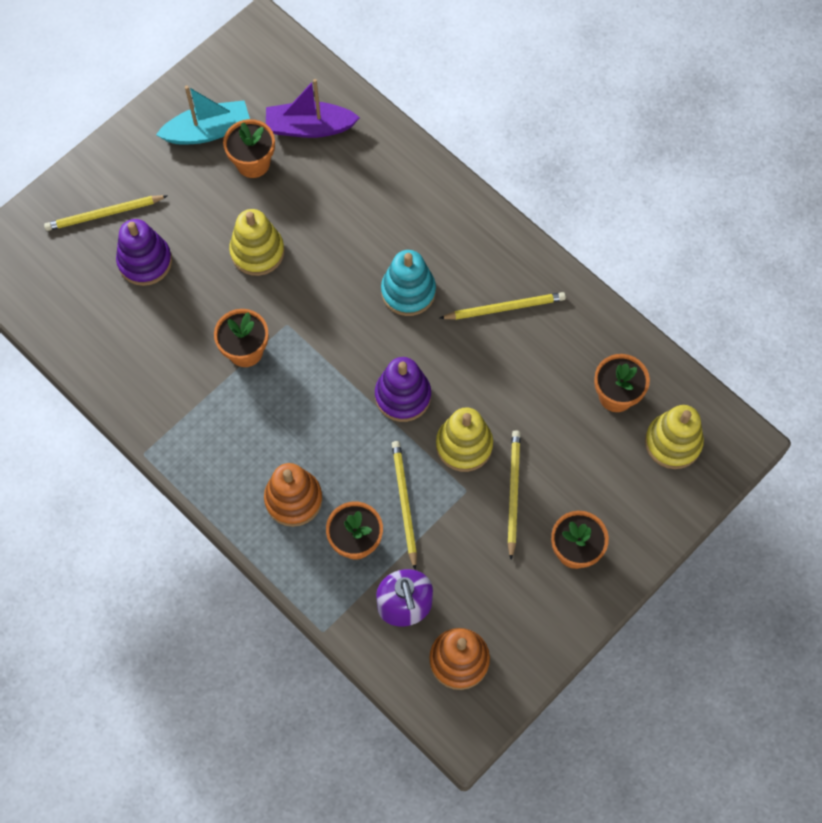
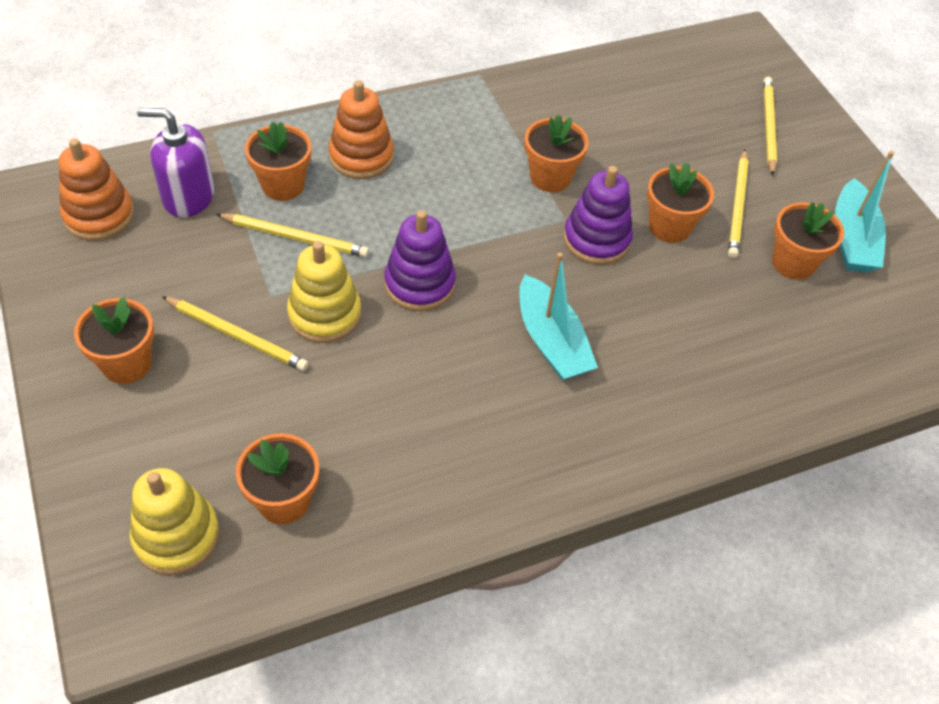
camera: 110 degrees right, 15 degrees down
purple stacking toy [116,219,172,286] -> purple stacking toy moved to [564,166,633,265]
yellow stacking toy [229,209,285,276] -> orange flower pot [647,162,714,243]
purple boat [266,79,360,138] -> none
turquoise stacking toy [381,250,436,316] -> turquoise boat [519,253,598,380]
yellow pencil [440,292,566,320] -> yellow pencil moved to [728,149,749,258]

